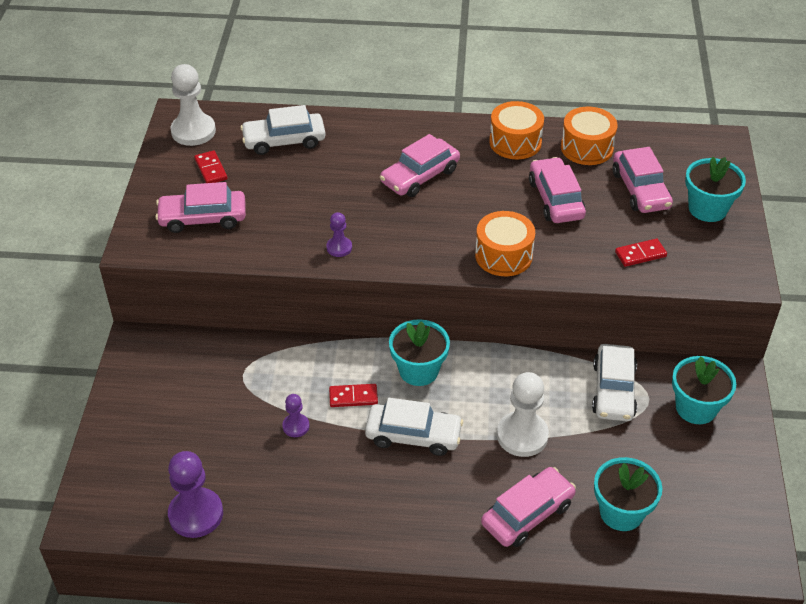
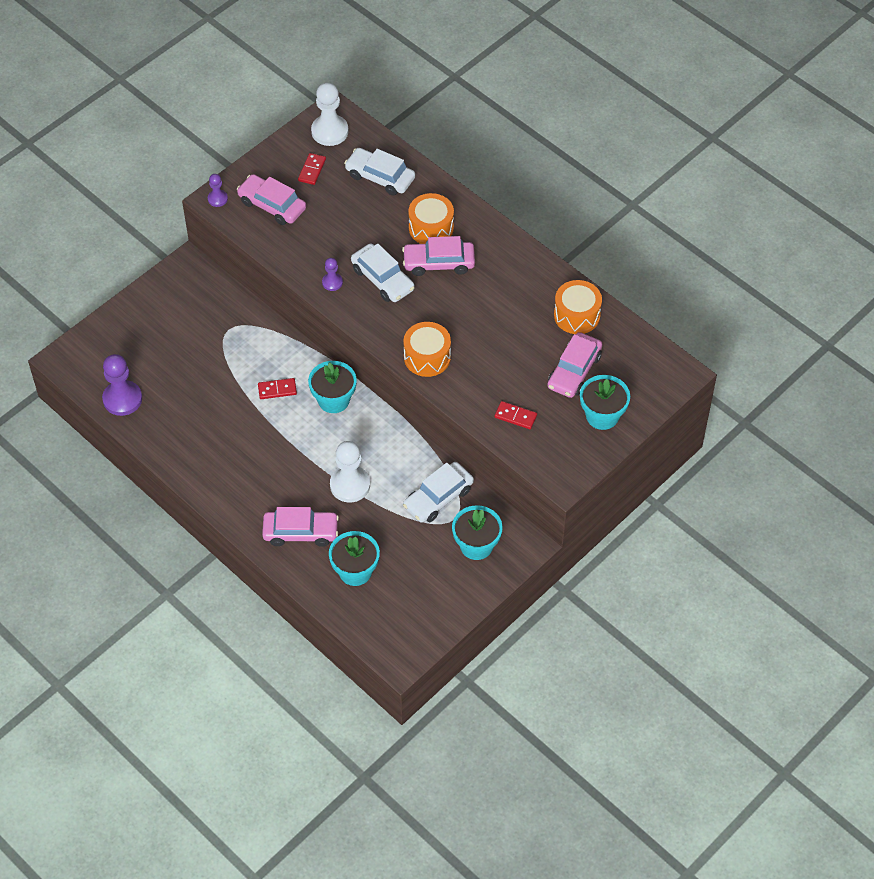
camera: 40 degrees right, 10 degrees up
purple pawn [282,394,310,437] -> purple pawn moved to [208,174,228,207]
red domino [329,384,378,407] -> red domino turned 45 degrees counterclockwise [258,378,297,399]
white car [365,398,463,456] -> white car moved to [351,243,415,302]
orange drum [489,101,544,159] -> orange drum moved to [408,193,454,244]
pink car [529,157,586,223] -> none

